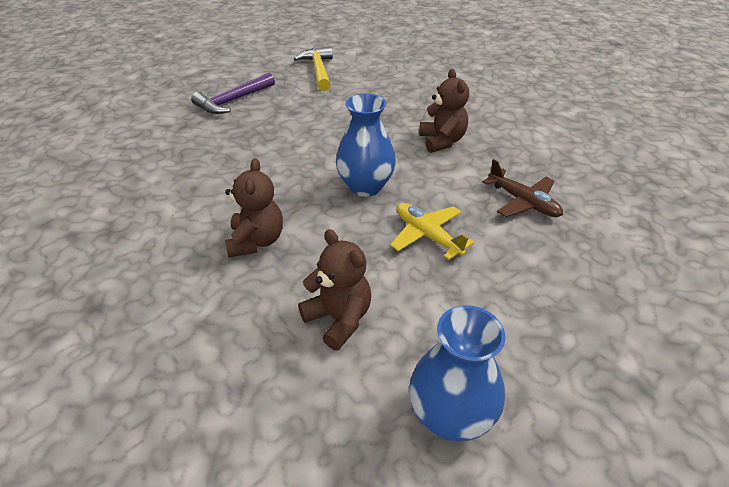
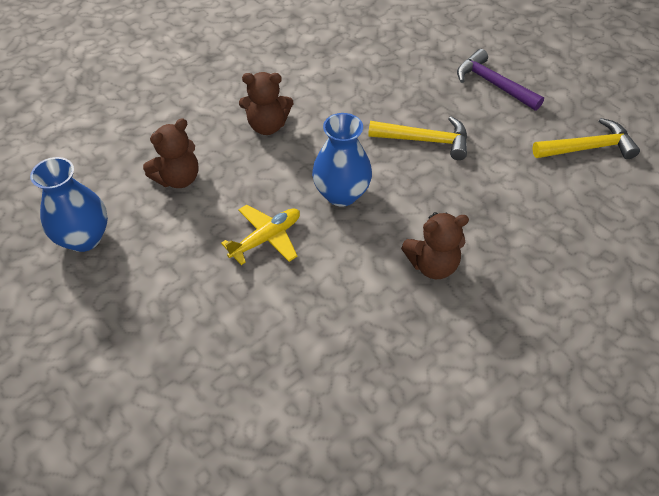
camera: 90 degrees right, 10 degrees up
brown plane [482,159,563,217] -> none
none -> yellow hammer [368,116,467,160]

